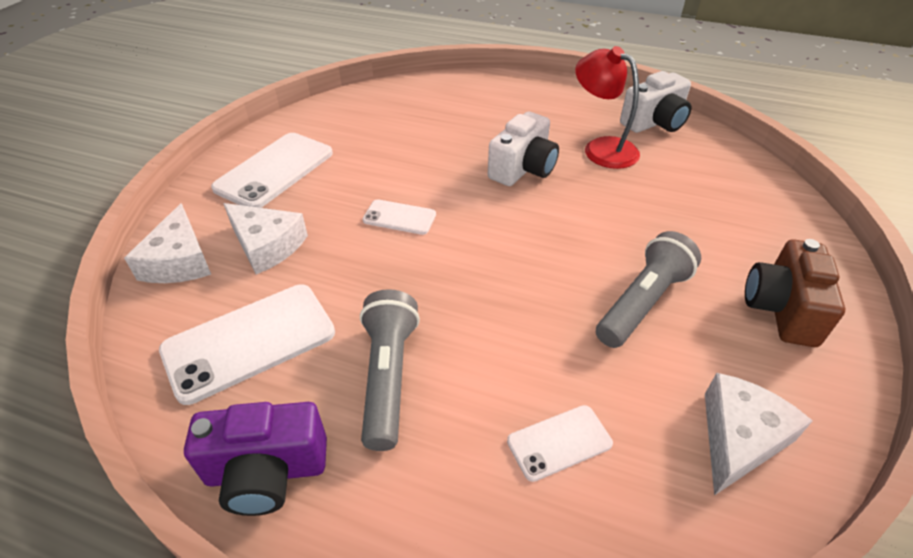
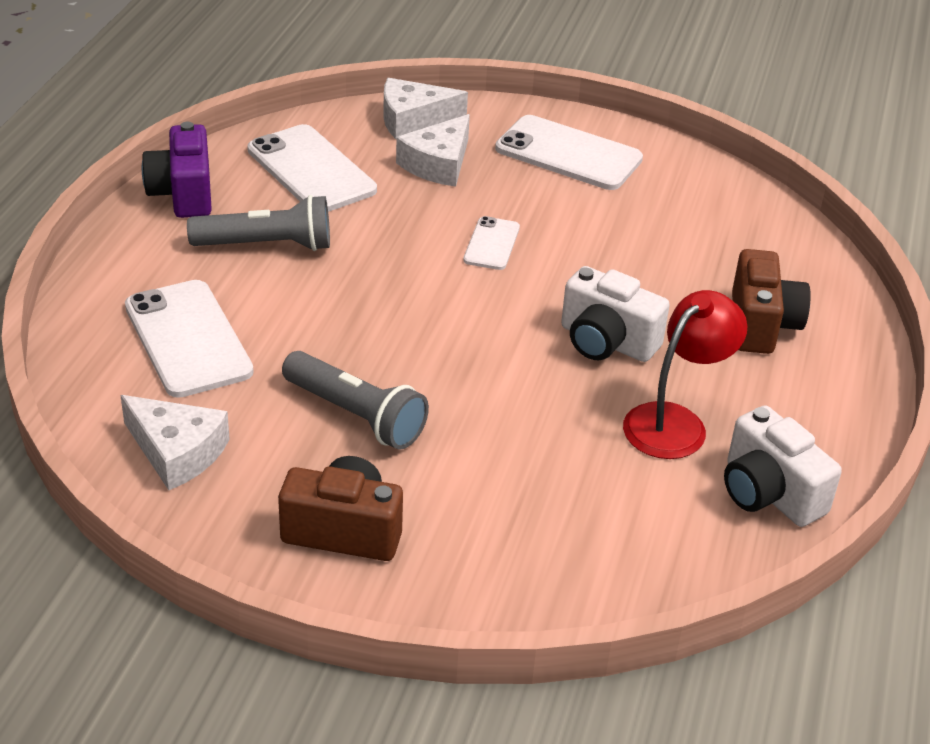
camera: 85 degrees right, 5 degrees down
white phone [507,405,613,482] -> white phone [125,280,254,398], size x1.86
none -> brown camera [732,249,811,354]

